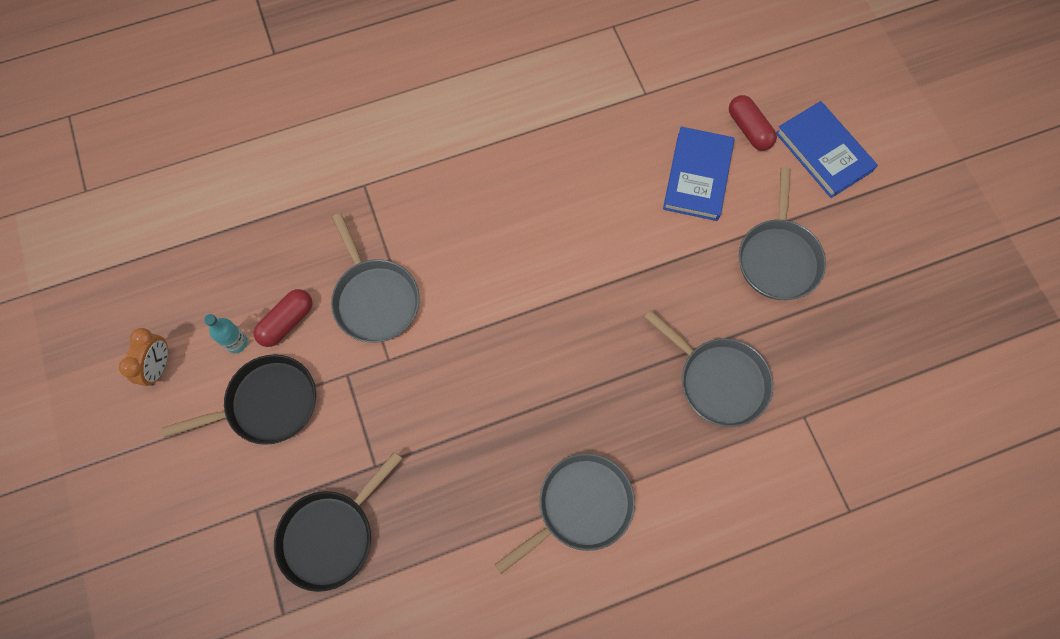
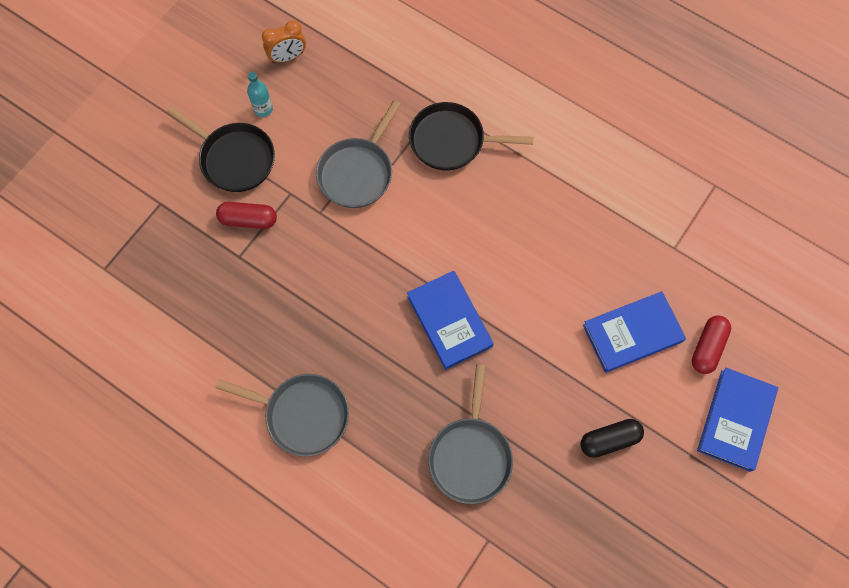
camera: 55 degrees right, 0 degrees up
orange clock [119,328,168,386] -> orange clock moved to [262,20,306,63]
red capsule [254,289,312,347] -> red capsule moved to [216,202,277,229]
black pan [274,451,403,592] -> black pan moved to [409,102,533,170]
grey pan [739,167,826,300] -> black capsule [581,419,644,458]
none -> blue book [407,271,494,370]

